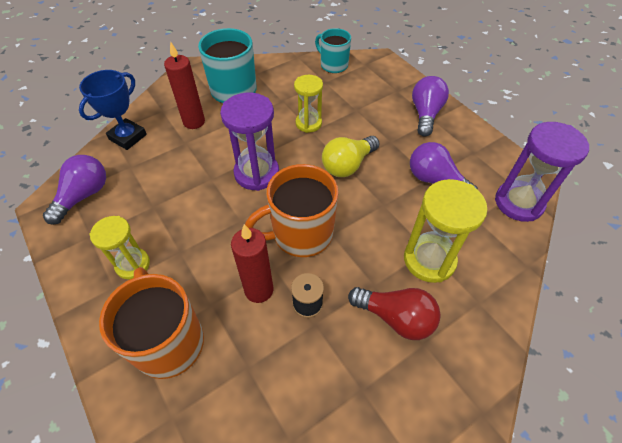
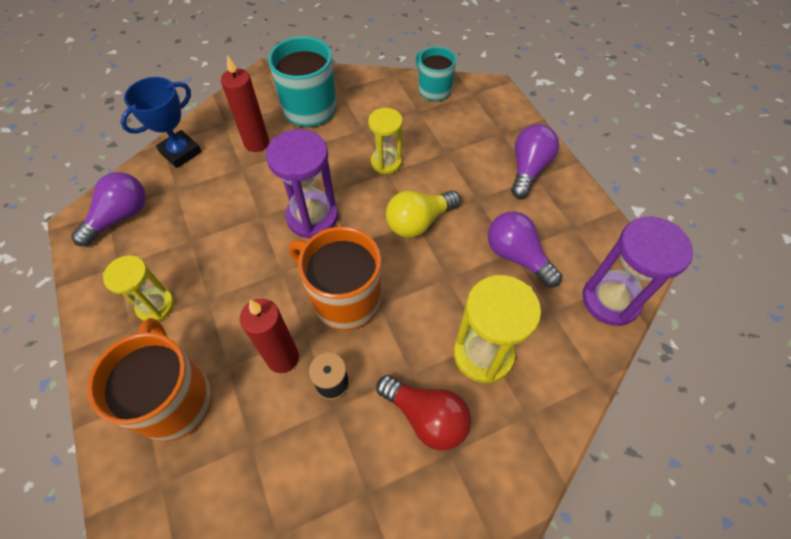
camera: 10 degrees right, 5 degrees up
orange mug [245,164,339,257] -> orange mug turned 45 degrees clockwise [289,227,381,330]

